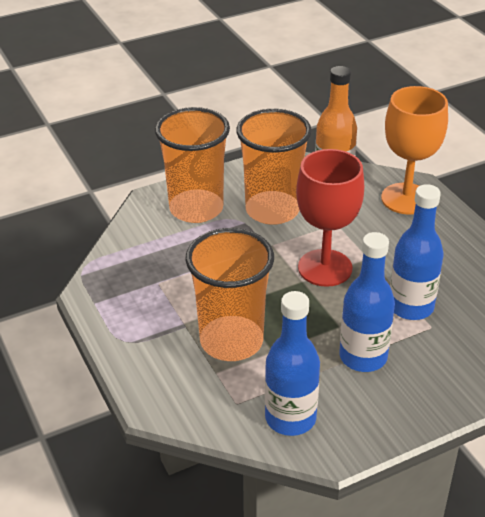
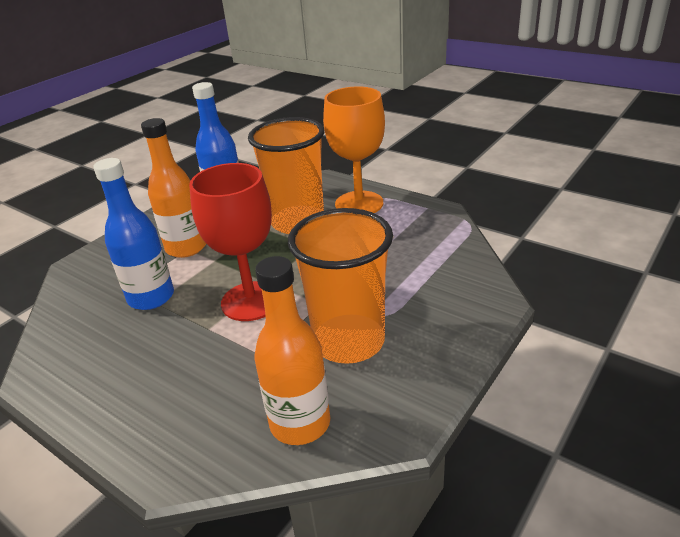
camera: 155 degrees right, 5 degrees down
orange cup [155,107,230,223] -> none
blue bottle [339,232,395,372] -> orange bottle [141,118,206,258]
orange goblet [381,86,448,215] -> orange goblet moved to [323,86,385,213]

